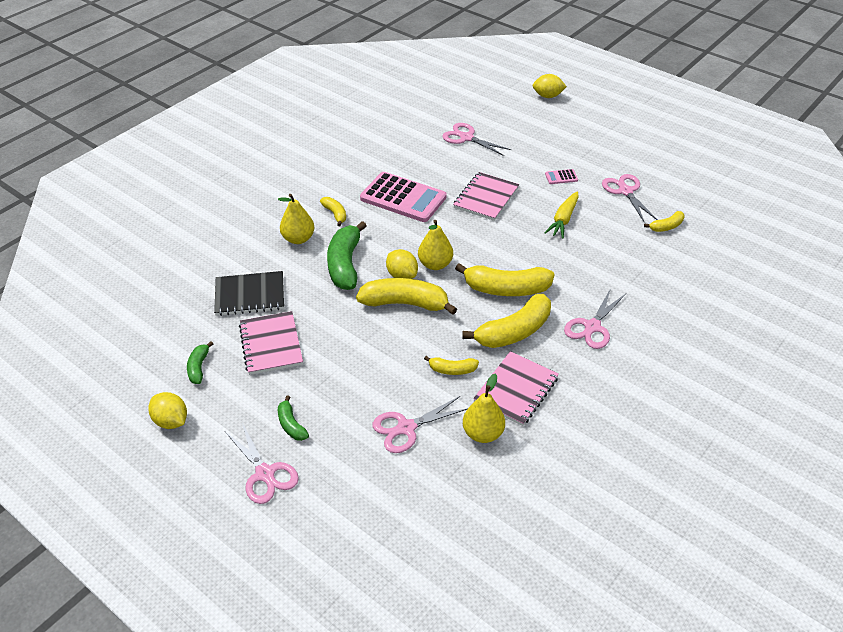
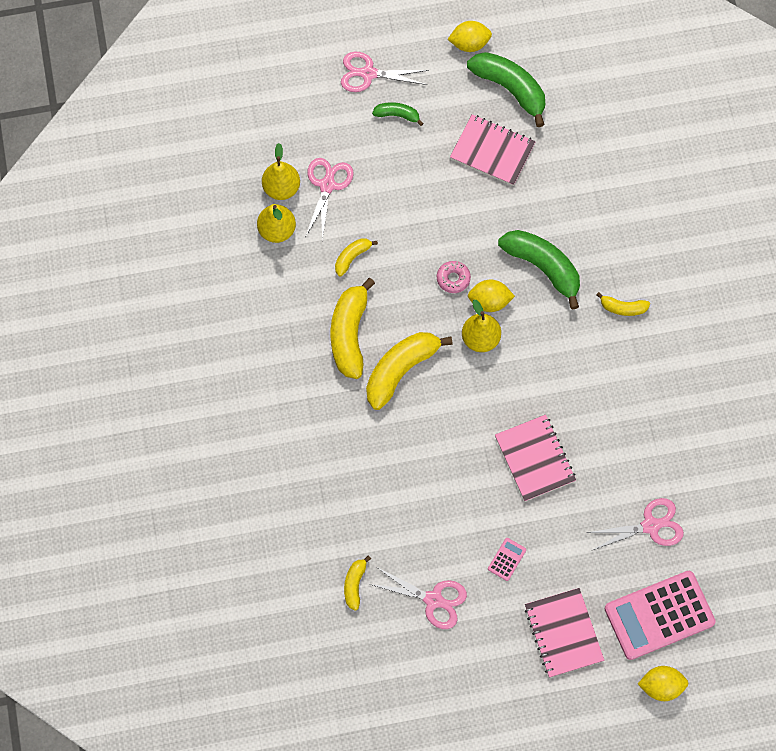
camera: 130 degrees right, 25 degrees up
green banana [187,341,213,384] -> green banana [467,52,545,127], size x1.97
black notebook [214,271,284,316] -> none
yellow pear [278,194,315,244] -> yellow pear moved to [262,143,300,200]
yellow banana [356,278,457,315] -> pink donut [437,261,471,293]
pink calculator [360,172,447,222] -> pink calculator moved to [605,571,716,660]
pink notebook [473,351,559,426] -> pink notebook moved to [525,588,604,678]
yellow lemon [532,74,567,98] -> yellow lemon turned 45 degrees clockwise [638,666,688,701]
yellow carrot [544,191,579,238] -> none
pink scissors [564,288,626,349] -> none

